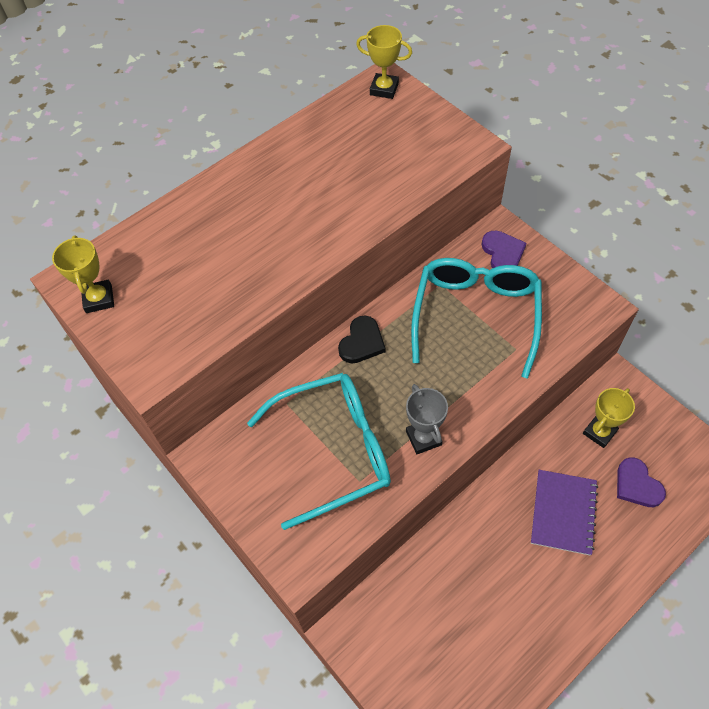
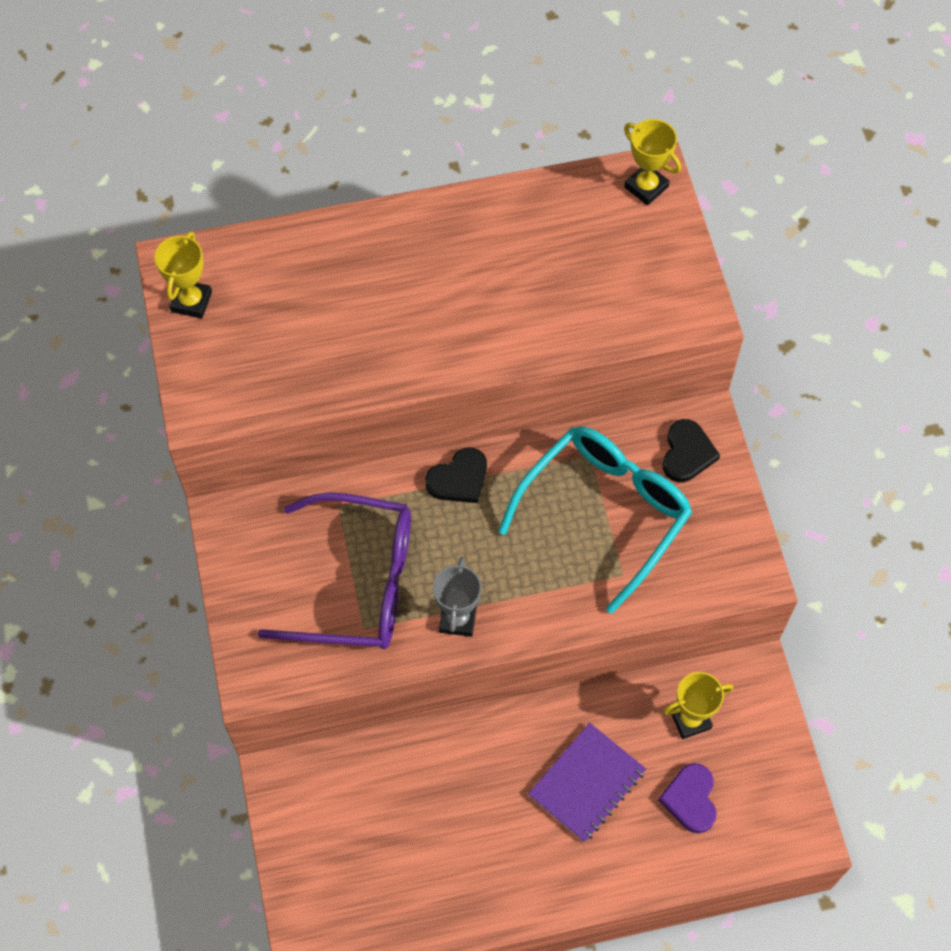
camera: 25 degrees right, 5 degrees up
turquoise glasses [247,373,391,530] -> purple glasses [258,492,411,649]
purple heart [482,231,526,268] -> black heart [662,419,720,482]

